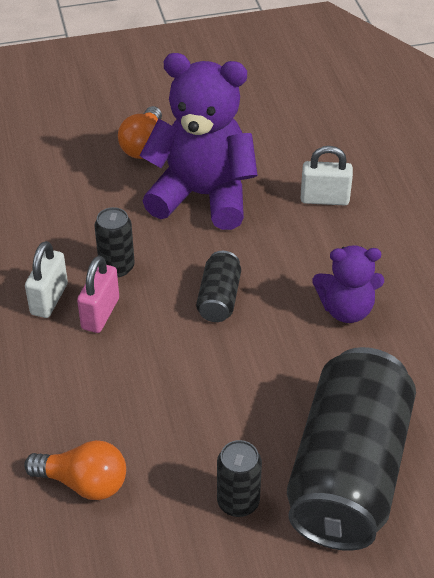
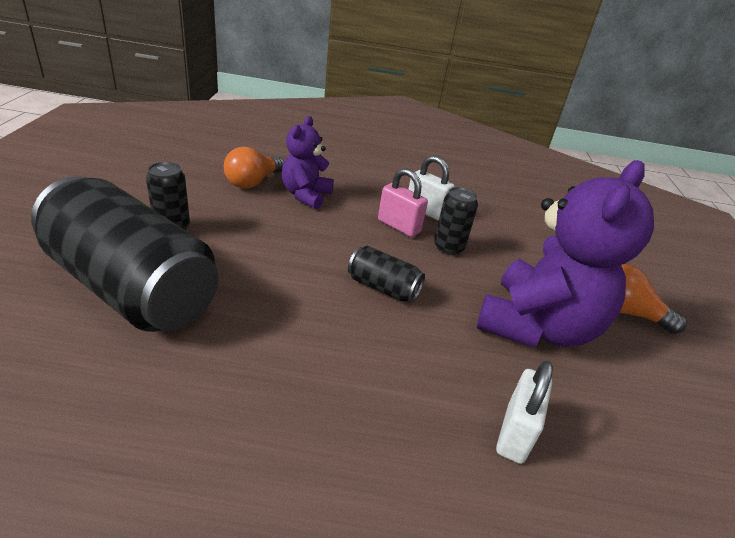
camera: 105 degrees right, 10 degrees down
purple teddy bear [313,245,384,323] -> purple teddy bear moved to [282,116,334,209]

